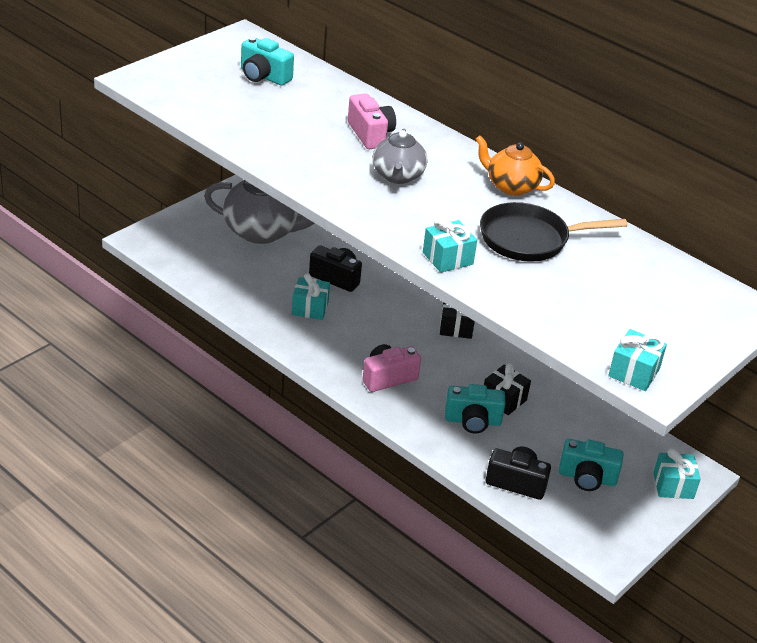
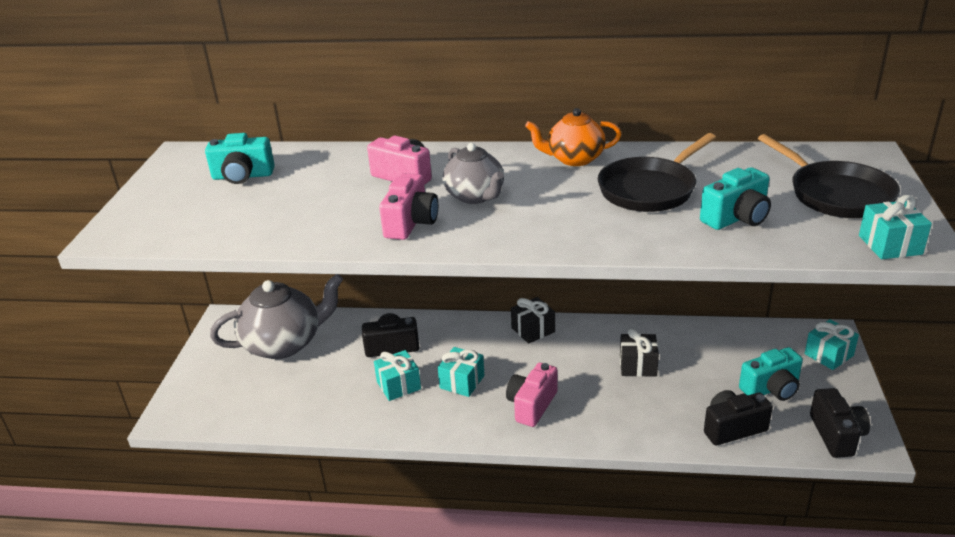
camera: 30 degrees left, 5 degrees down
turquoise gift [423,218,477,273] -> turquoise gift moved to [438,347,484,397]
turquoise camera [445,384,505,433] -> turquoise camera moved to [700,167,771,230]
none -> pink camera [379,173,438,240]
none -> black pan [758,134,900,218]
none -> black camera [810,388,870,458]

